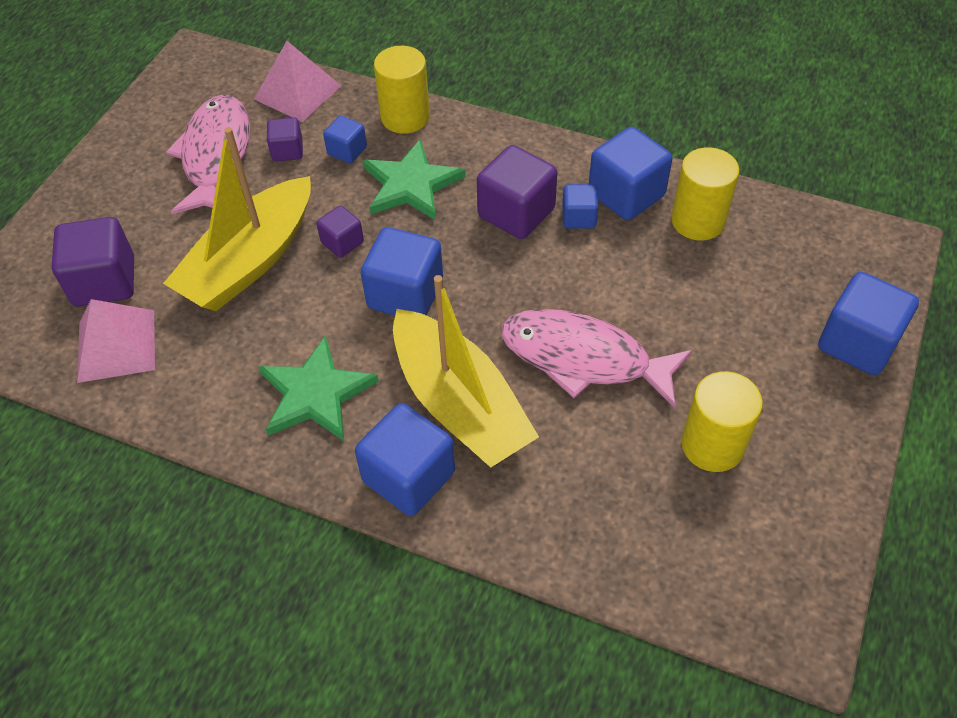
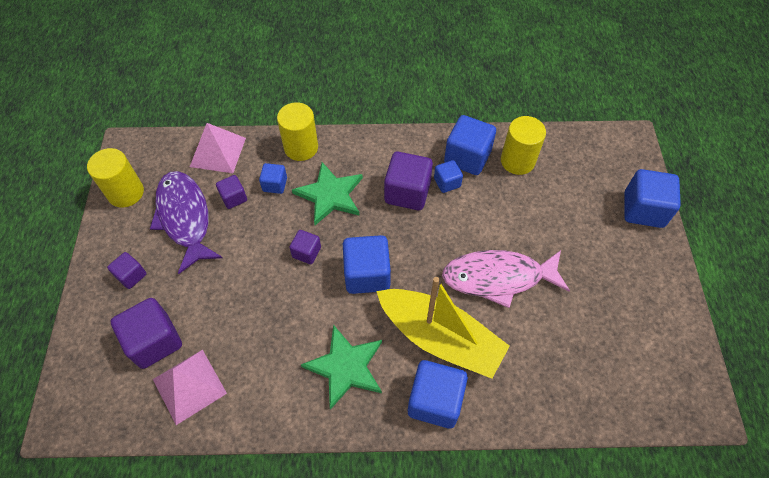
camera: 25 degrees left, 5 degrees up
yellow boat [163,127,311,311] -> none
pink fish [166,95,250,214] -> purple fish [150,171,223,274]
yellow cylinder [681,371,763,472] -> yellow cylinder moved to [87,148,144,208]
none -> purple cube [107,252,146,289]

